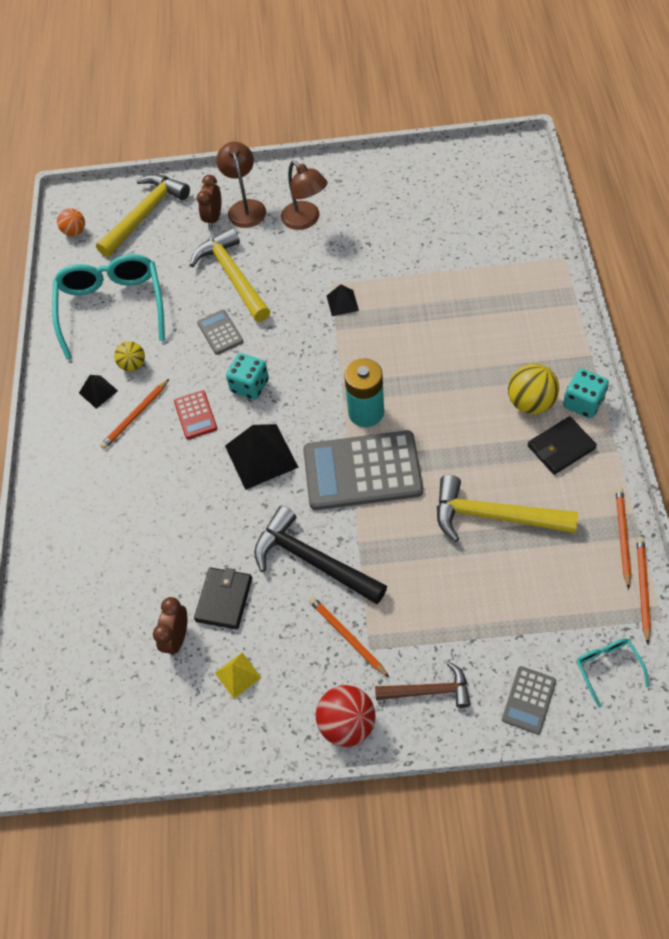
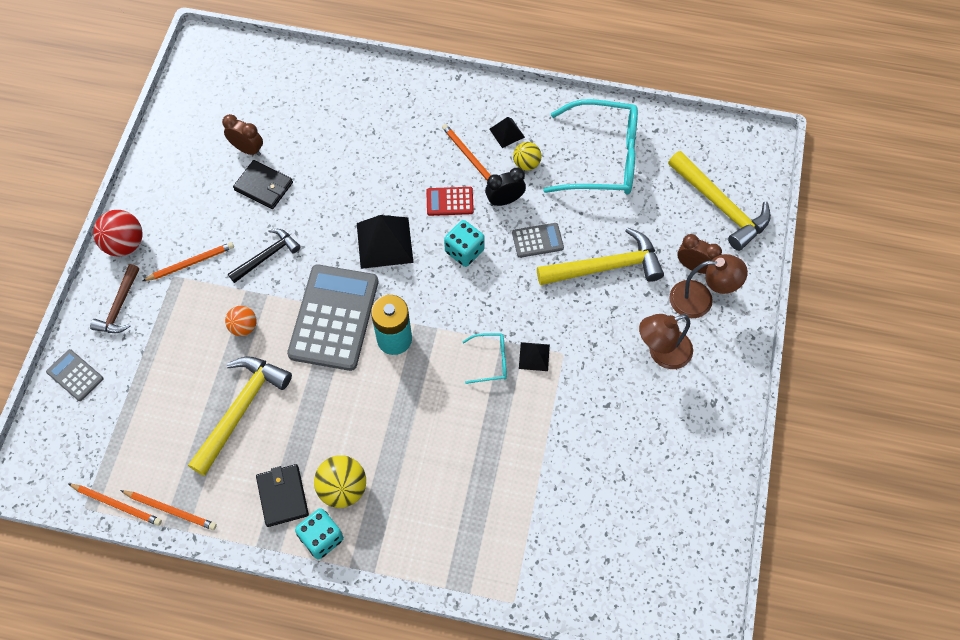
camera: 100 degrees right, 5 degrees up
orange ball [57,208,85,236] -> orange ball moved to [225,306,257,336]
yellow pyramid [215,652,261,699] -> none
black hammer [254,505,387,604] -> black hammer [228,229,301,283], size x0.61
turquoise glasses [576,638,649,707] -> turquoise glasses moved to [462,333,507,384]
none -> black clock [485,167,526,206]

